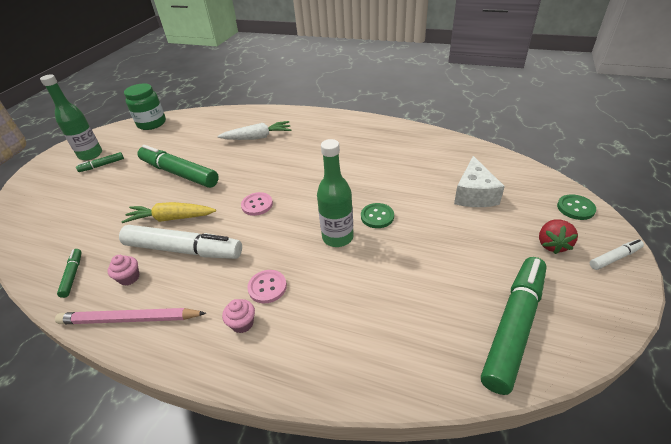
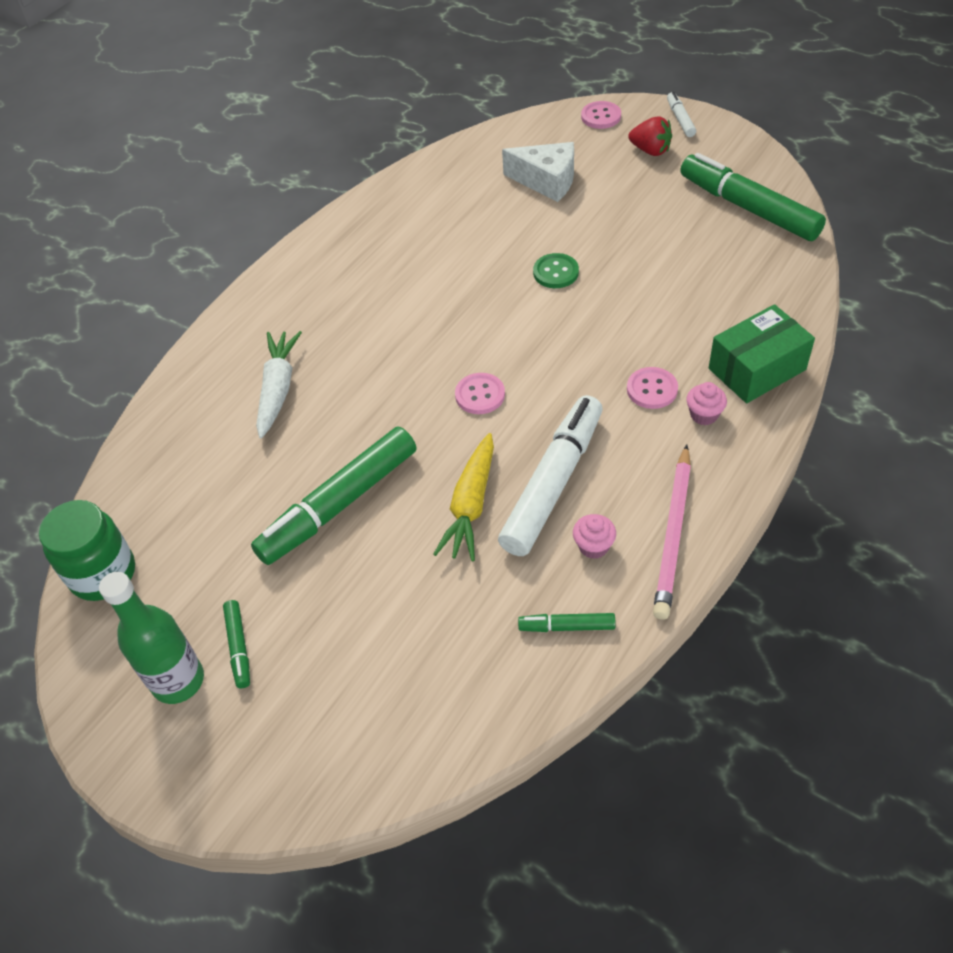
camera: 75 degrees left, 10 degrees up
green bottle [317,139,354,247] -> none
green button [557,194,596,220] -> pink button [581,101,621,129]
none -> green box [709,304,815,403]

